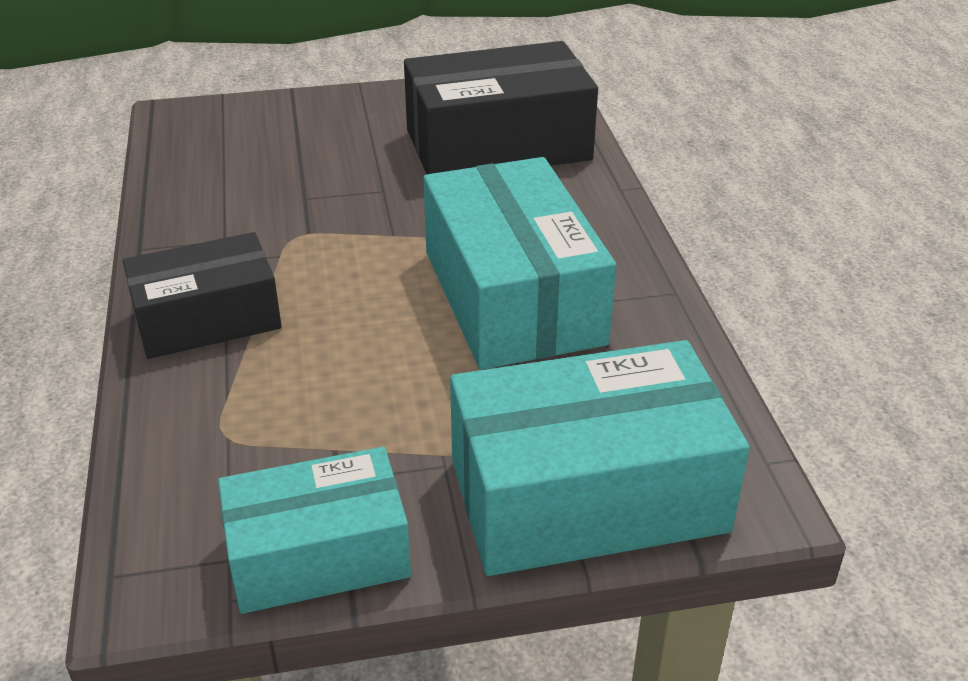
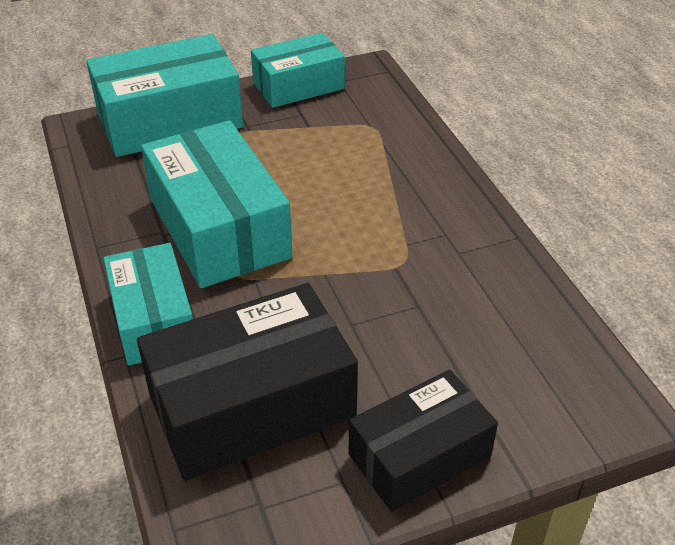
camera: 170 degrees right, 5 degrees up
black box [123,232,282,359] -> black box moved to [349,370,498,512]
none -> turquoise box [103,243,193,366]

